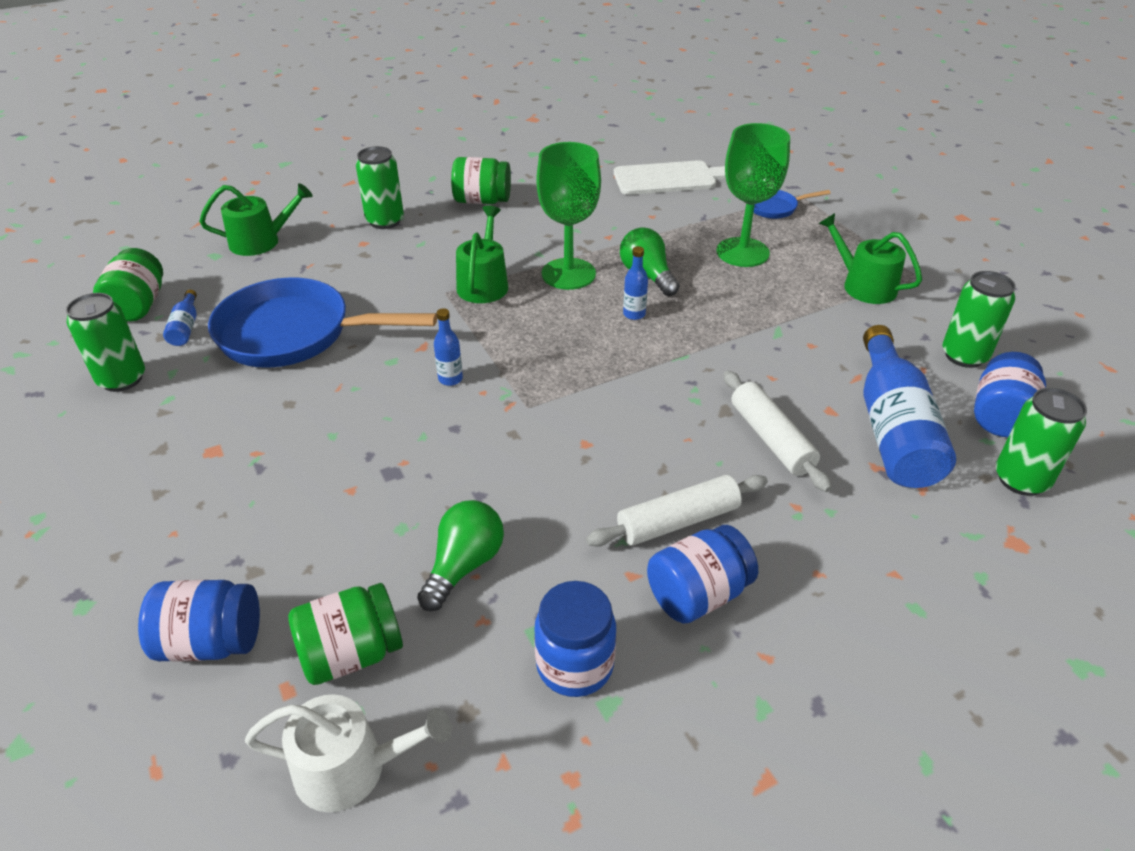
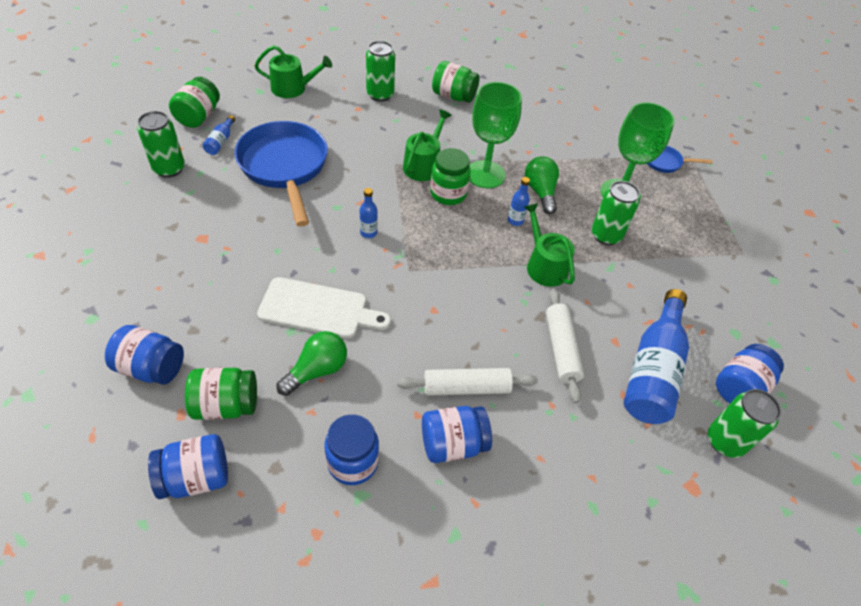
camera: 15 degrees right, 10 degrees up
blue pan [208,277,437,368] -> blue pan turned 45 degrees clockwise [234,121,328,227]
white watering can [245,694,452,812] -> blue jar [148,434,228,499]
white cutting board [614,160,726,195] -> white cutting board moved to [257,277,391,338]
green watering can [818,213,922,304] -> green watering can moved to [524,203,575,287]
green can [942,271,1016,368] -> green can moved to [592,181,640,245]
none -> green jar [430,148,471,205]

